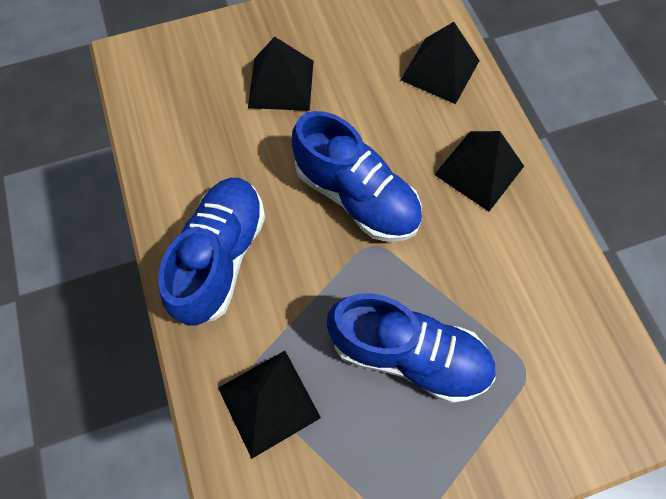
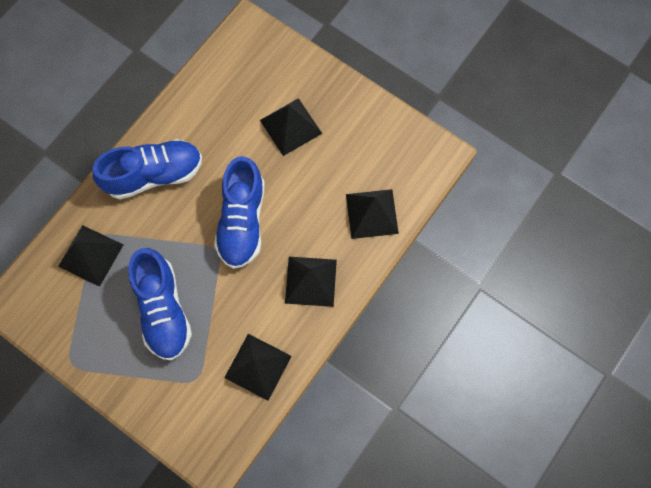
camera: 55 degrees right, 5 degrees up
none -> black pyramid [224,334,292,401]

